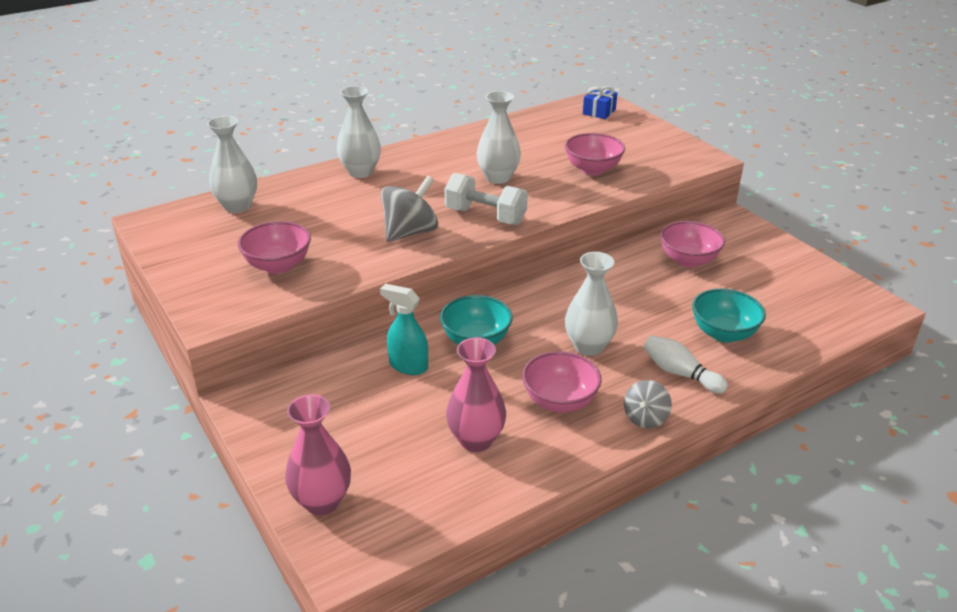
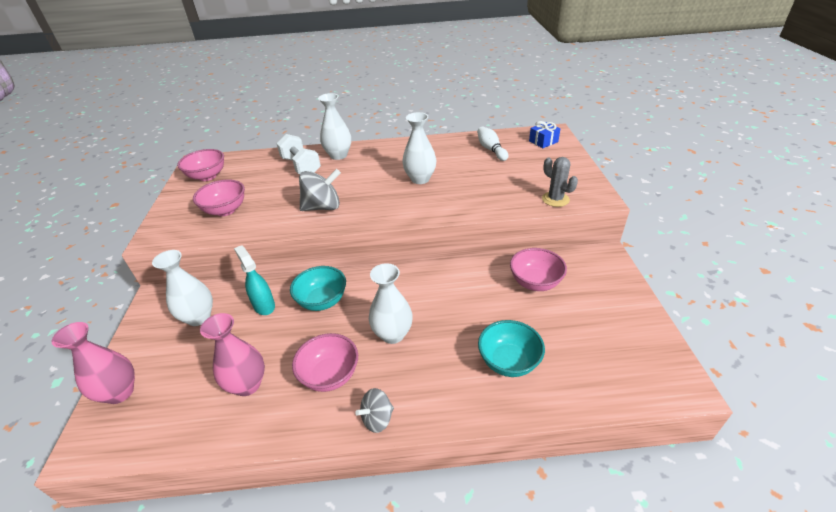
camera: 30 degrees right, 5 degrees up
white vase [207,116,257,213] -> white vase moved to [152,250,213,326]
white dumbbell [445,173,528,225] -> white dumbbell moved to [277,134,321,174]
pink bowl [565,133,625,175] -> pink bowl moved to [177,149,224,181]
white bowling pin [644,335,728,394] -> white bowling pin moved to [477,127,508,161]
none -> grey cactus [542,157,578,207]

